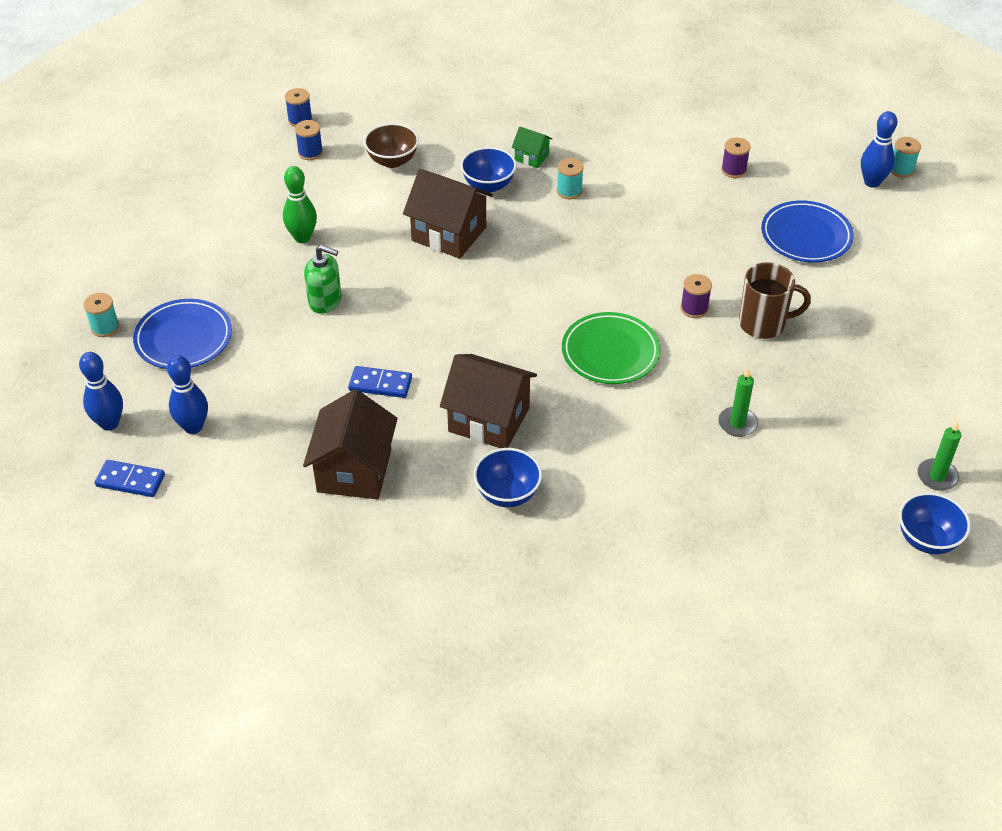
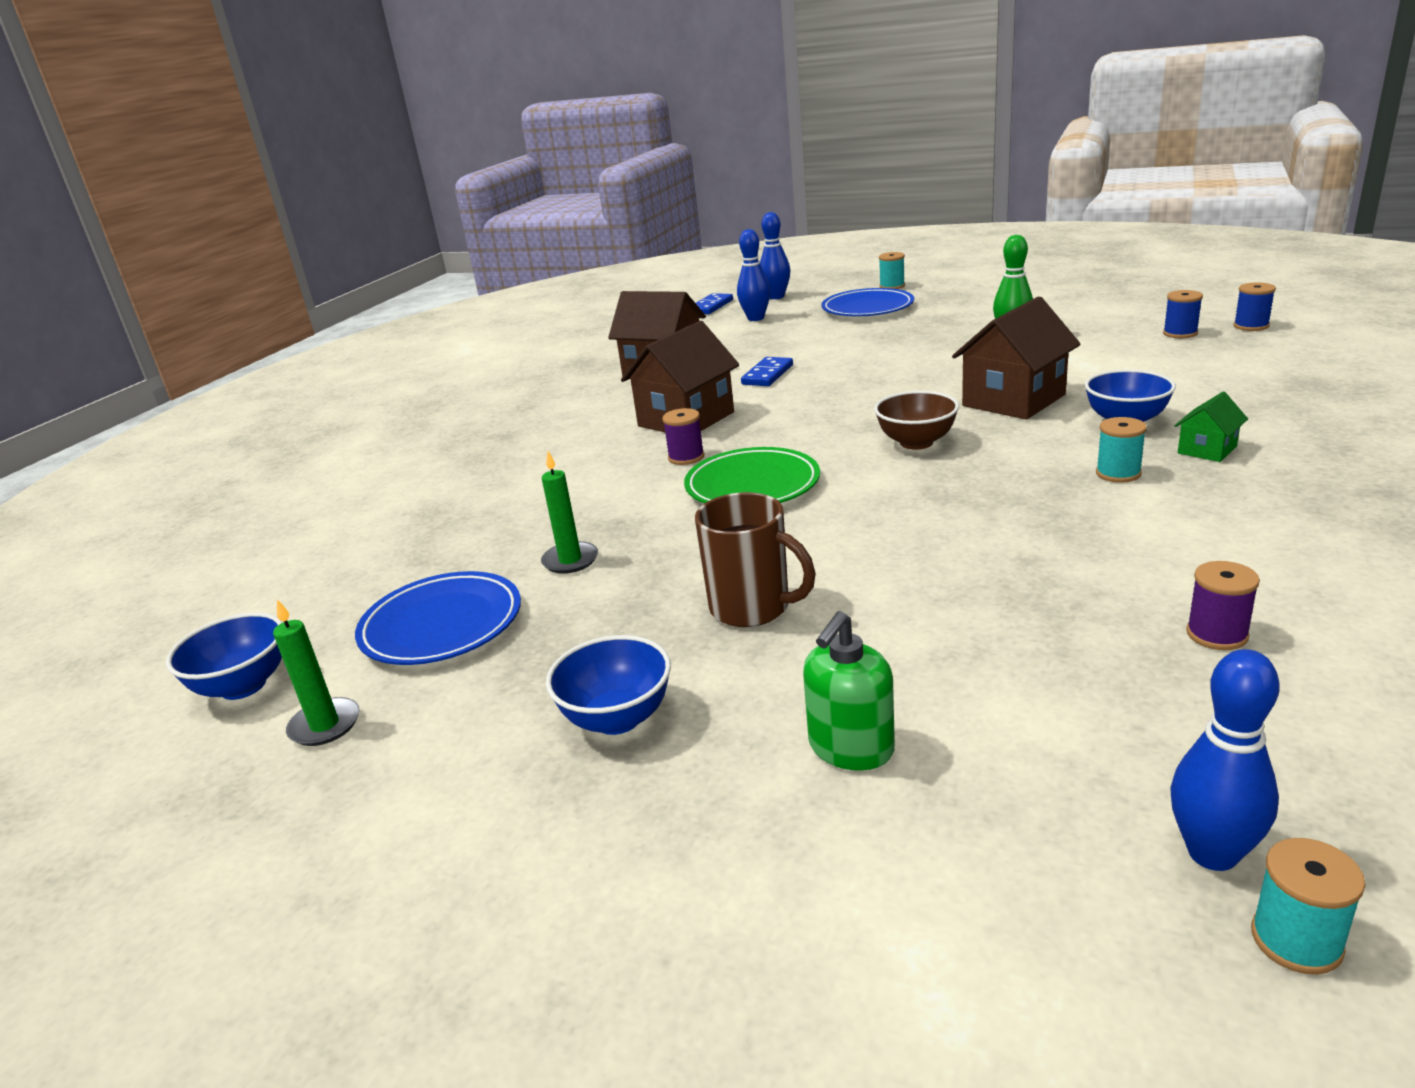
camera: 110 degrees right, 20 degrees down
green soap dispenser [304,245,342,314] -> green soap dispenser moved to [803,611,895,770]
brown bowl [364,123,419,168] -> brown bowl moved to [874,391,959,450]
blue bowl [474,448,542,507] -> blue bowl moved to [546,635,671,735]
purple spool [680,274,712,318] -> purple spool moved to [662,408,704,465]
brown mug [739,262,811,339] -> brown mug turned 75 degrees counterclockwise [695,492,816,627]
blue plate [761,200,854,263] -> blue plate moved to [355,571,521,665]

